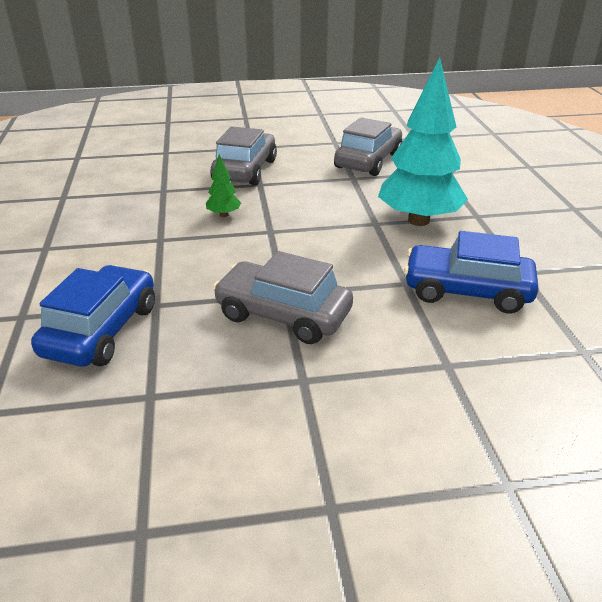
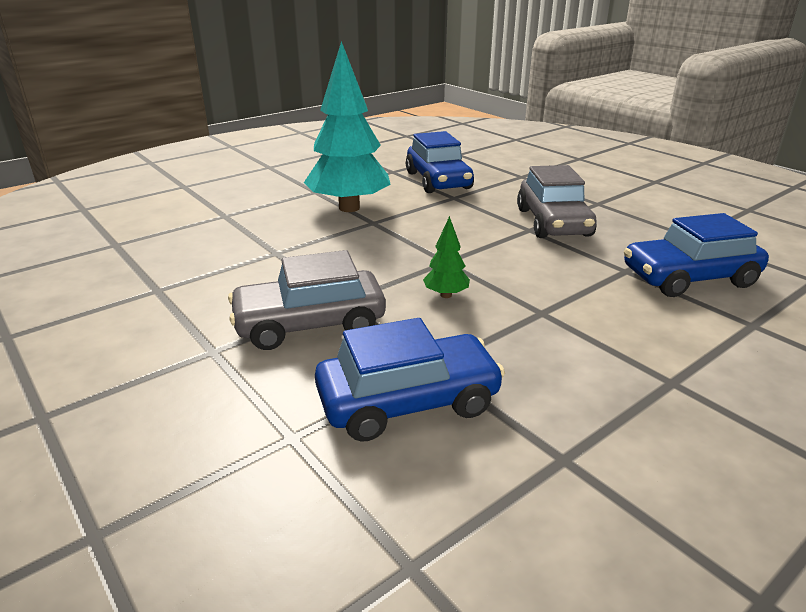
camera: 120 degrees left, 5 degrees down
grey car [334,117,402,176] -> none
none -> blue car [315,318,505,442]

